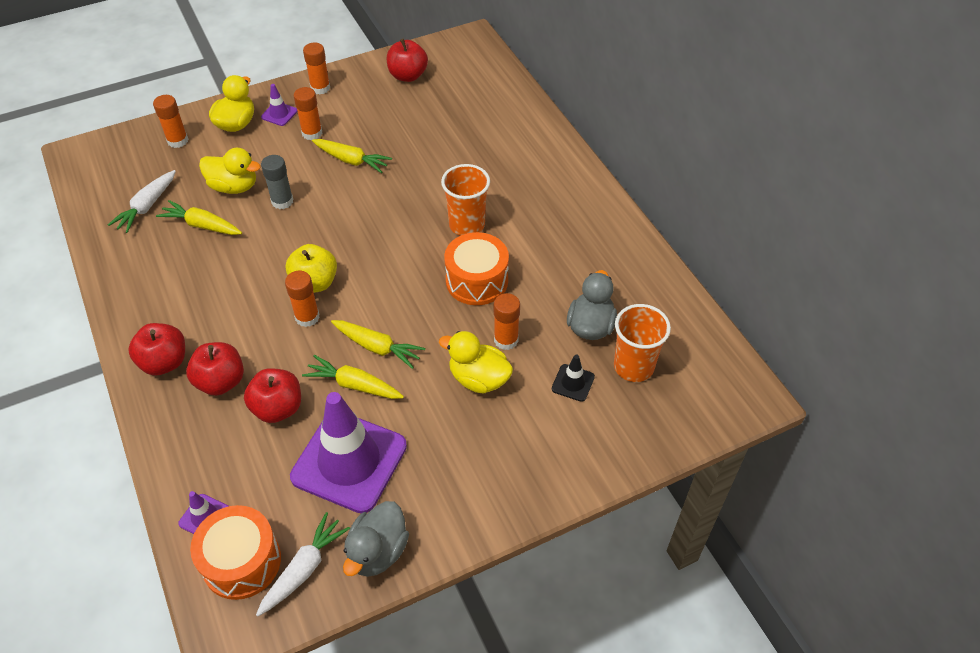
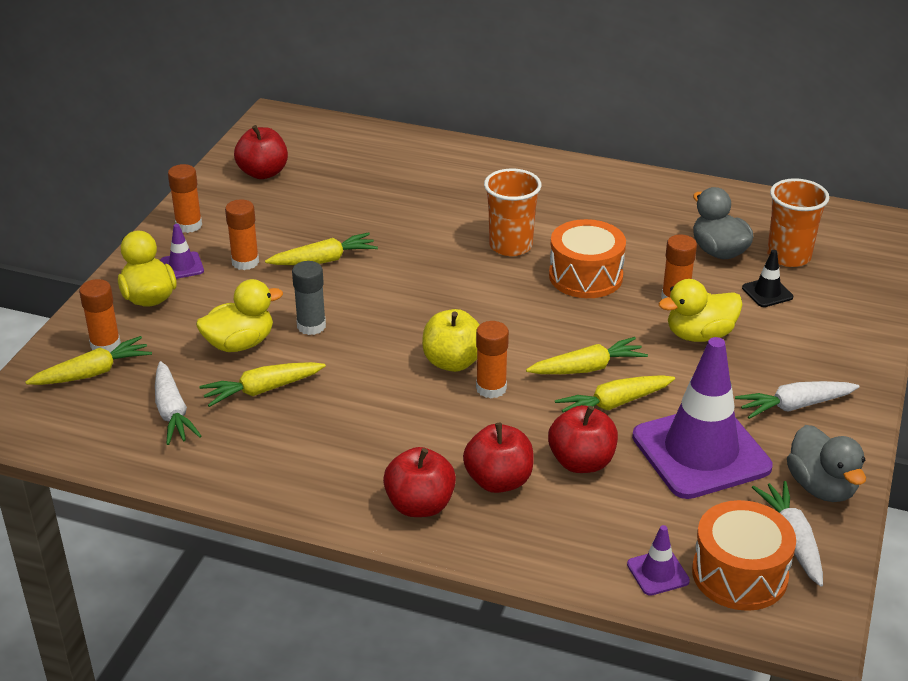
camera: 45 degrees left, 15 degrees down
none -> yellow carrot [25,336,152,385]
none -> white carrot [735,381,860,419]

